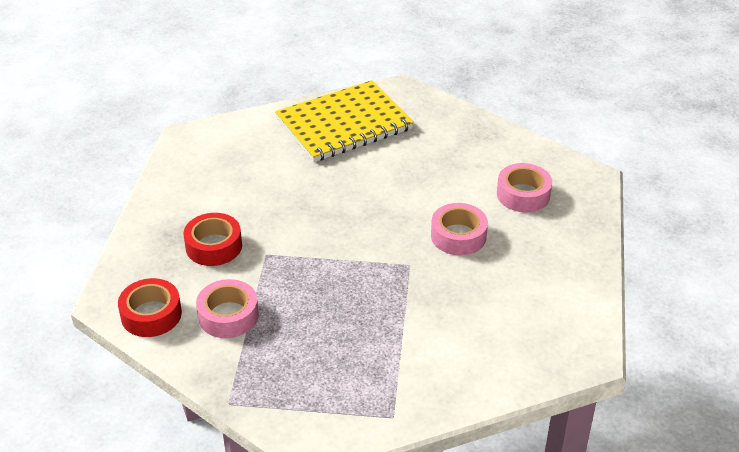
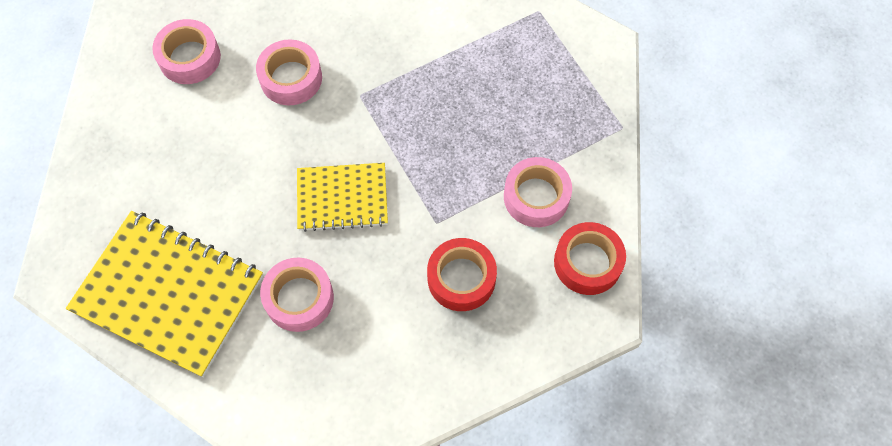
camera: 125 degrees left, 25 degrees up
none -> pink tape [260,258,334,332]
none -> yellow notebook [297,163,388,232]

